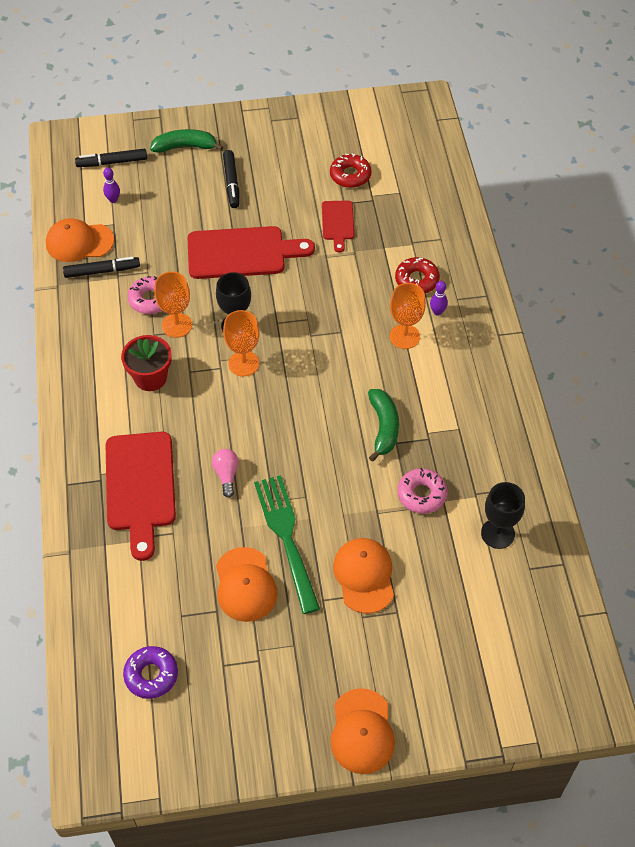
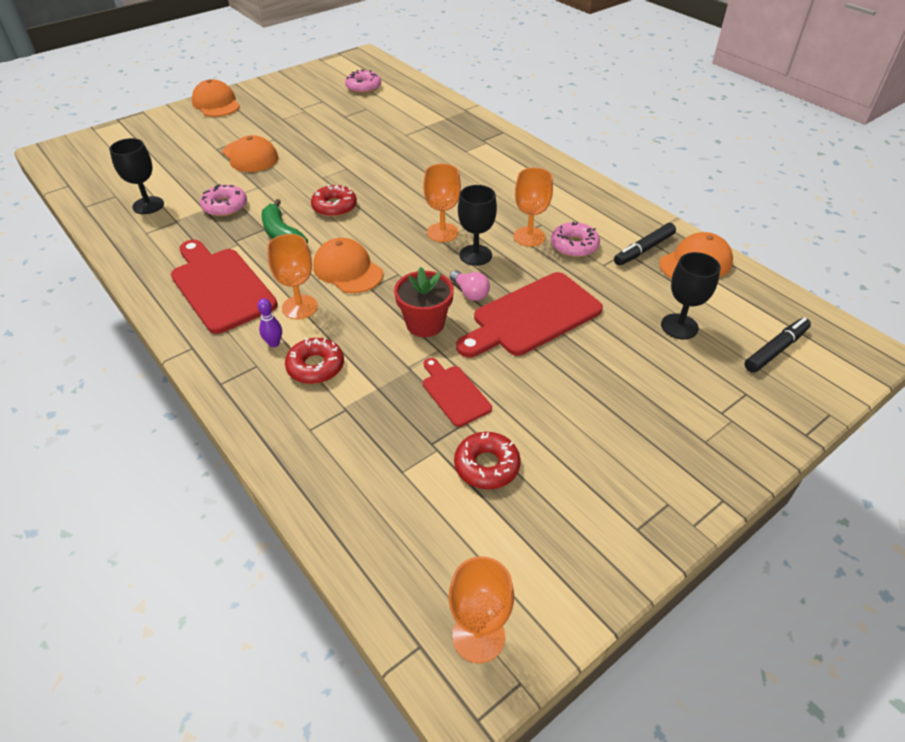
camera: 150 degrees right, 10 degrees down
purple bowling pin [103,168,120,203] -> none
red cutting board [106,432,176,561] -> red cutting board moved to [171,240,278,334]
red flower pot [121,335,172,391] -> red flower pot moved to [394,267,454,337]
purple donut [123,646,178,699] -> pink donut [345,69,381,93]
green banana [150,129,224,153] -> none
pink light bulb [212,449,239,498] -> pink light bulb moved to [450,270,490,301]
orange cap [216,547,278,622] -> orange cap moved to [313,238,383,293]
black marker [223,150,239,208] -> none
green fork [254,475,320,614] -> none
none -> red donut [311,184,357,217]
none -> orange goblet [449,556,514,663]
none -> black goblet [661,252,721,339]

